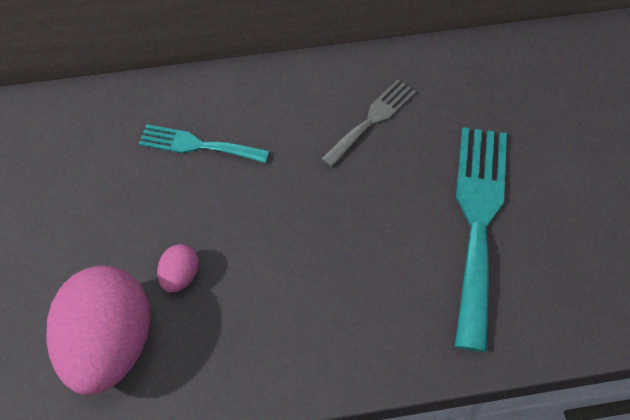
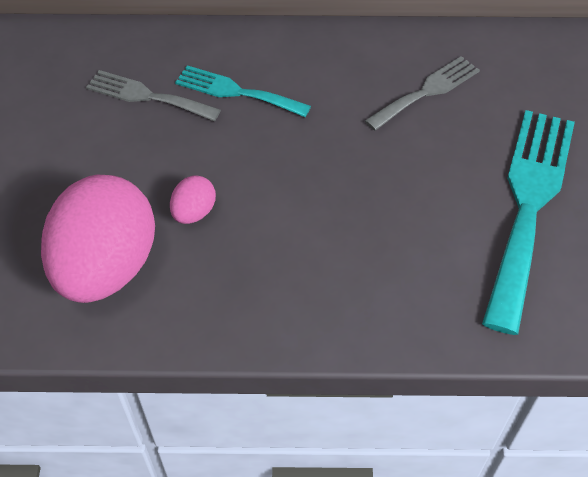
camera: 10 degrees right, 5 degrees down
none -> grey fork [86,70,221,121]

